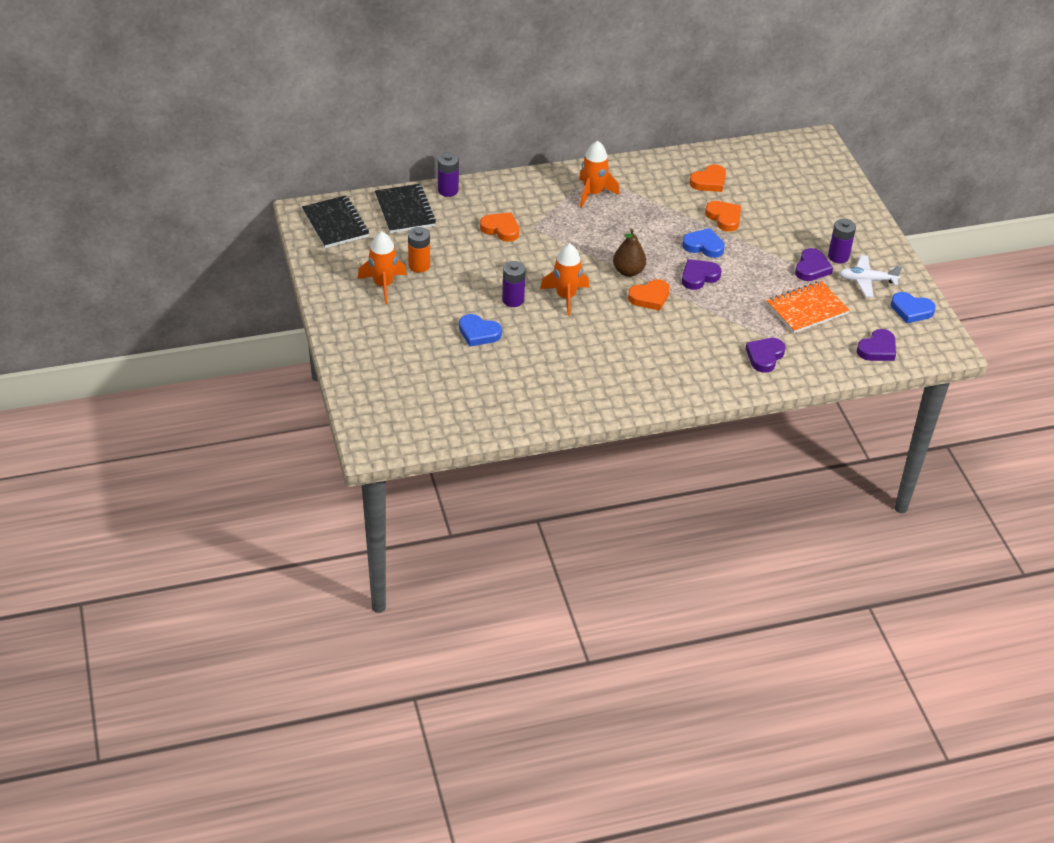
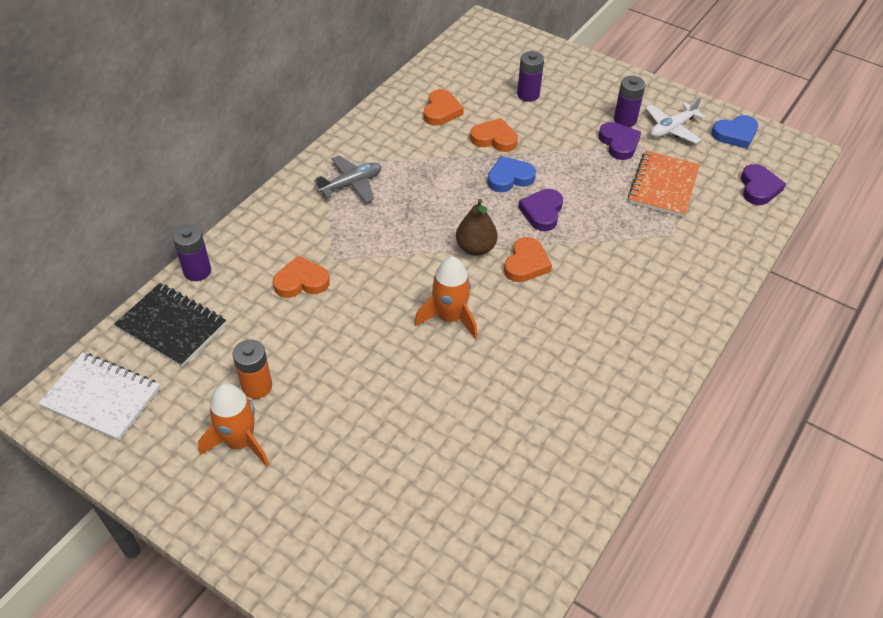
camera: 40 degrees left, 5 degrees up
black notebook [302,195,369,248] -> white notebook [38,353,160,441]
blue heart [459,314,502,347] -> none
purple battery [502,261,526,307] -> purple battery moved to [517,51,544,102]
orange rocket [579,141,620,208] -> grey plane [314,155,382,202]
purple heart [746,338,786,373] -> none

